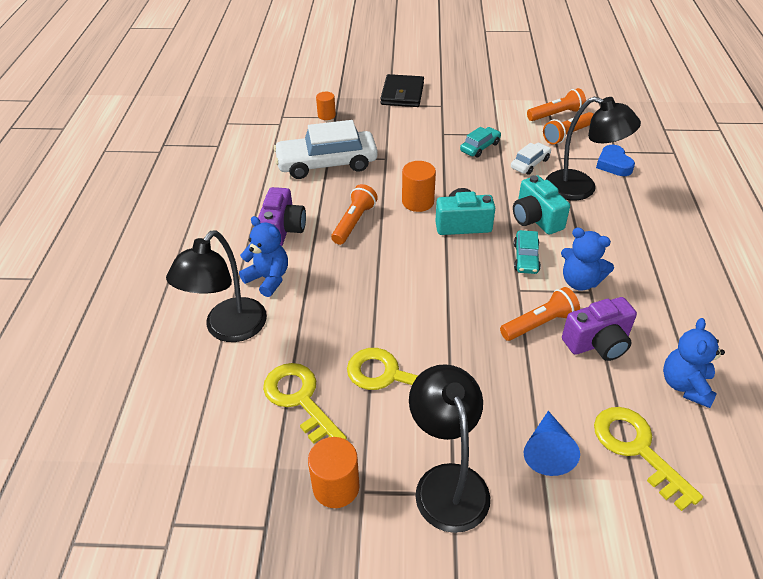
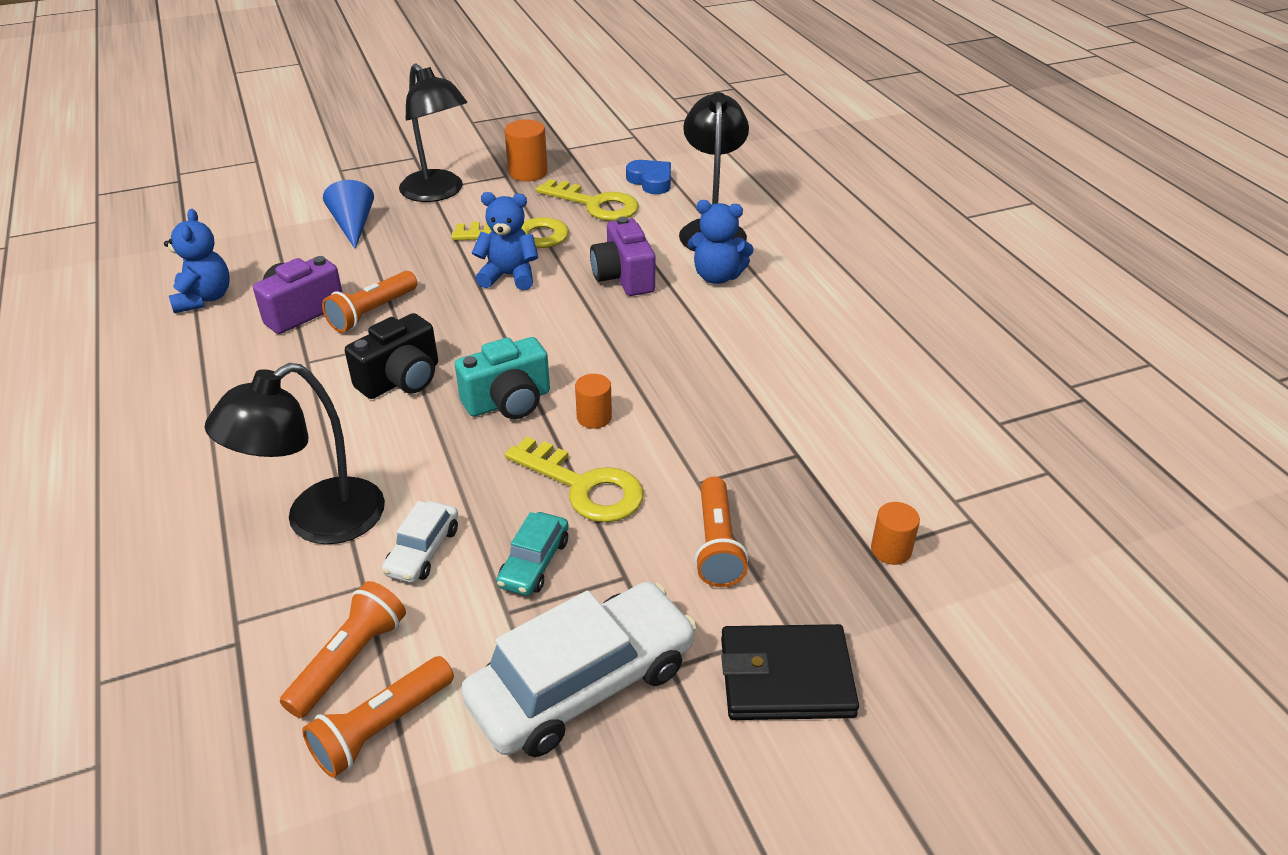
camera: 155 degrees right, 5 degrees down
purple camera [258,187,306,246] -> purple camera moved to [590,217,655,296]
white car [273,120,378,179] -> white car moved to [461,582,697,757]
orange flashlight [331,184,378,245] -> orange flashlight moved to [694,477,749,587]
black wallet [380,74,424,107] -> black wallet turned 75 degrees counterclockwise [721,624,859,720]
orange cylinder [402,161,436,212] -> orange cylinder [575,374,612,429], size x0.65
turquoise camera [513,175,570,235] -> none
turquoise car [514,230,541,274] -> black camera [345,313,438,399]
black lamp [546,97,641,200] -> black lamp turned 45 degrees counterclockwise [205,363,385,544]
blue teddy bear [561,228,614,291] -> blue teddy bear moved to [472,192,538,290]
yellow key [594,407,703,511] -> yellow key moved to [505,437,644,522]
blue heart [596,145,635,176] -> blue heart moved to [626,160,671,194]

